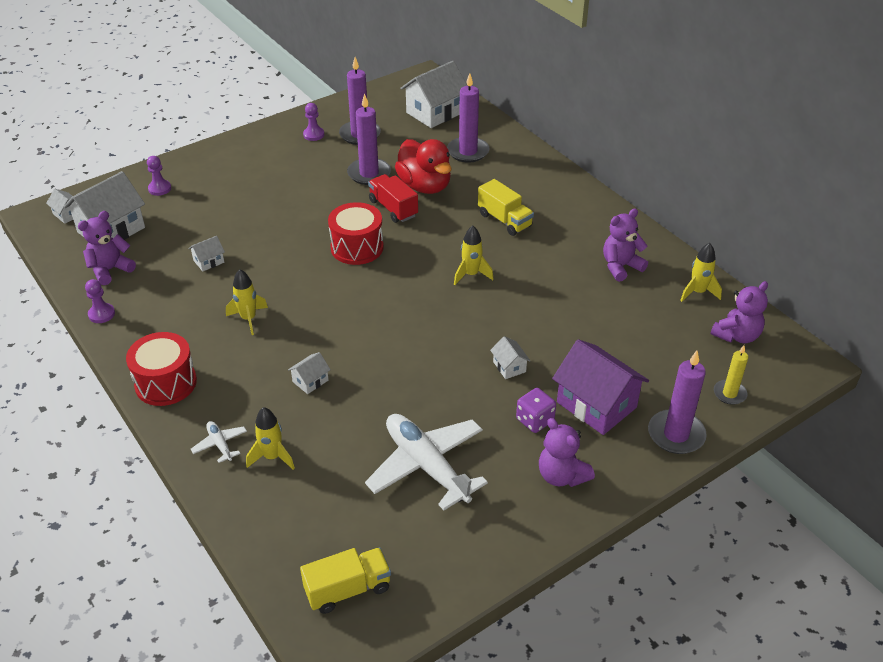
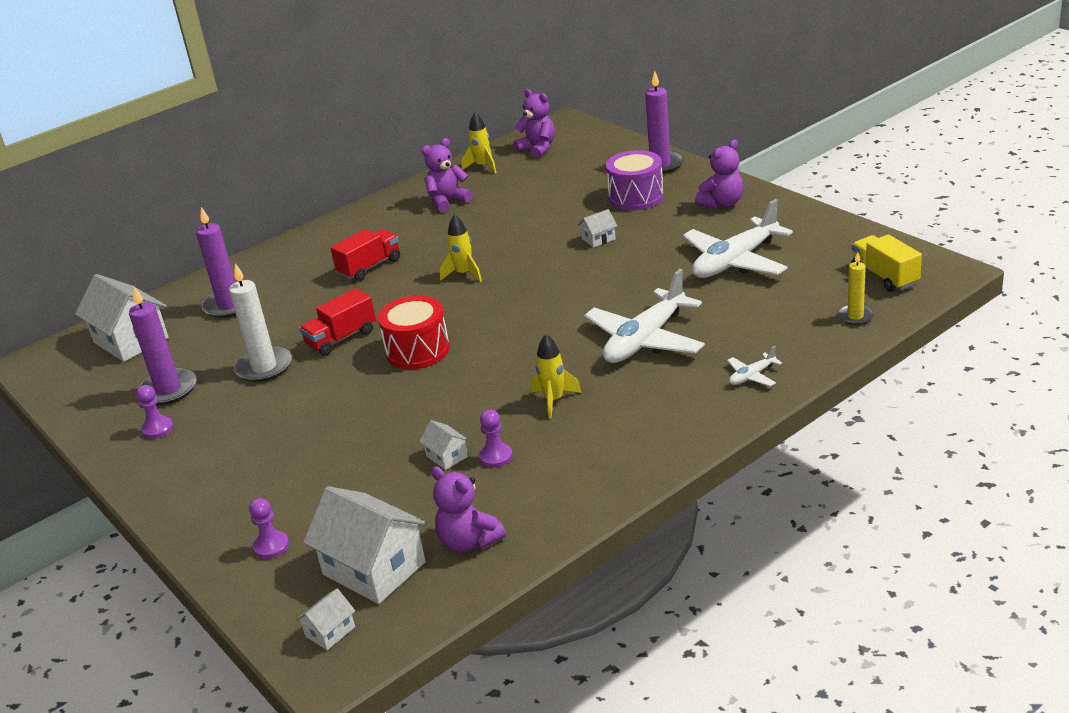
camera: 90 degrees left, 10 degrees down
purple pawn [85,279,115,323] -> purple pawn moved to [479,410,513,468]
red drum [126,332,197,406] -> none
yellow rocket [246,407,295,470] -> none
white house [288,352,331,394] -> white plane [584,269,705,363]
purple candle [347,93,391,185] -> white candle [229,263,292,382]
red duck [395,139,451,194] -> none
yellow truck [478,179,534,236] -> red truck [330,229,400,281]
purple dice [516,388,556,433] -> none
purple house [552,339,649,435] -> purple drum [606,150,664,210]
purple teddy bear [603,208,648,282] -> purple teddy bear turned 90 degrees clockwise [421,138,473,212]
yellow candle [714,345,748,405] -> yellow candle moved to [837,252,874,325]

